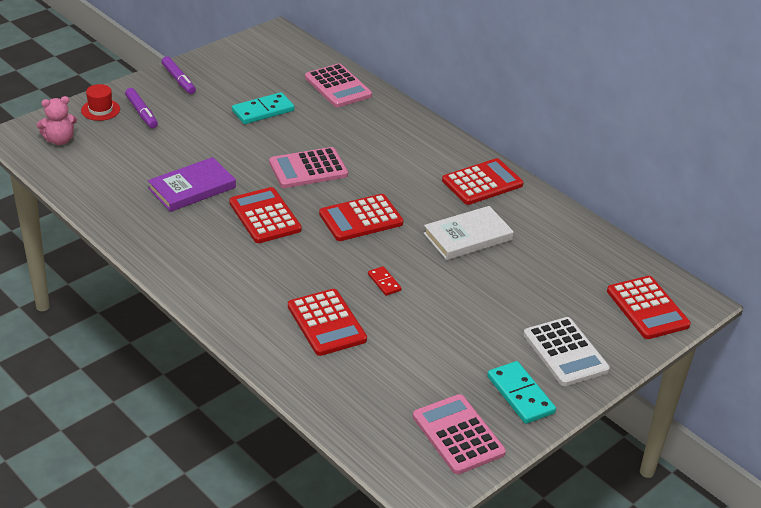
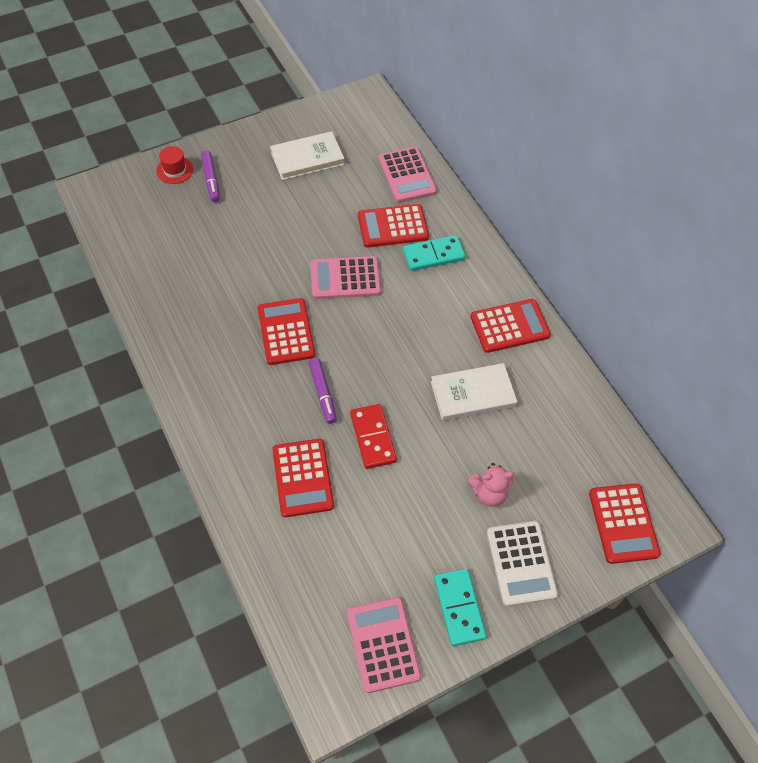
camera: 15 degrees right, 20 degrees up
pink teddy bear [36,96,77,145] -> pink teddy bear moved to [469,463,514,507]
purple book [148,157,236,212] -> none
purple marker [162,56,196,94] -> purple marker moved to [309,358,337,424]
turquoise domino [232,92,294,124] -> turquoise domino moved to [403,235,466,271]
red calculator [319,194,404,241] -> red calculator moved to [358,204,429,247]
red domino [368,266,402,296] -> red domino [350,404,397,469], size x1.79
none -> white book [270,131,345,180]

